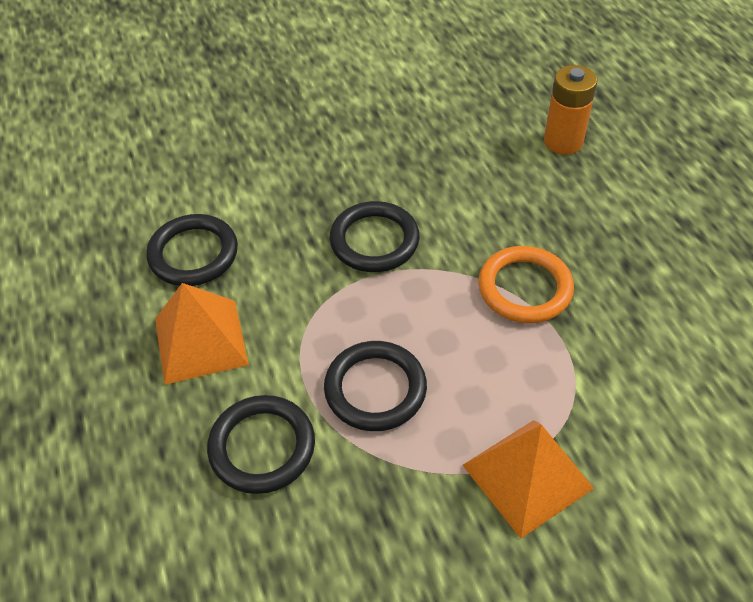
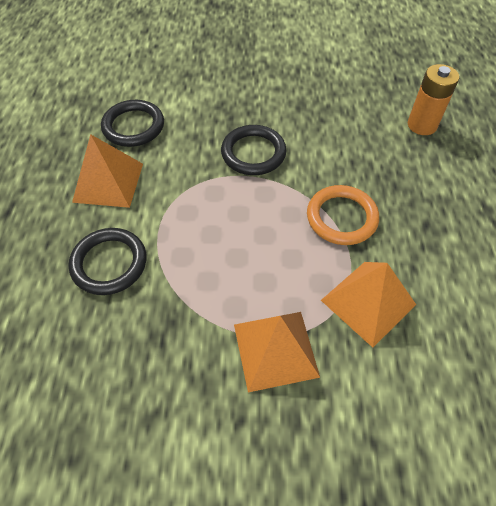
camera: 20 degrees right, 5 degrees up
black ring [324,341,427,431] -> none
none -> orange pyramid [321,262,416,348]

